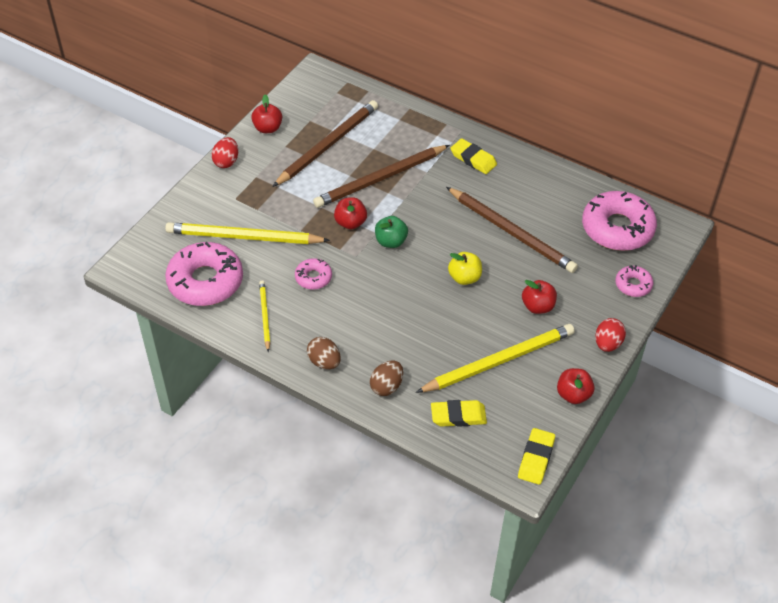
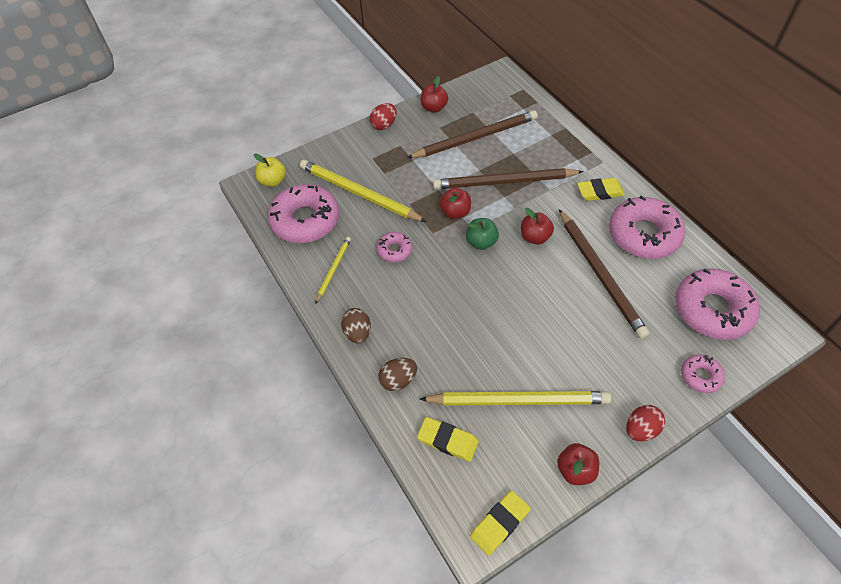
camera: 30 degrees right, 5 degrees up
yellow apple [448,252,482,285] -> yellow apple moved to [254,154,286,187]
yellow eraser [450,138,497,174] -> yellow eraser turned 75 degrees counterclockwise [577,178,625,201]
red apple [522,280,557,314] -> red apple moved to [521,208,554,244]
none -> pink donut [609,195,686,259]

